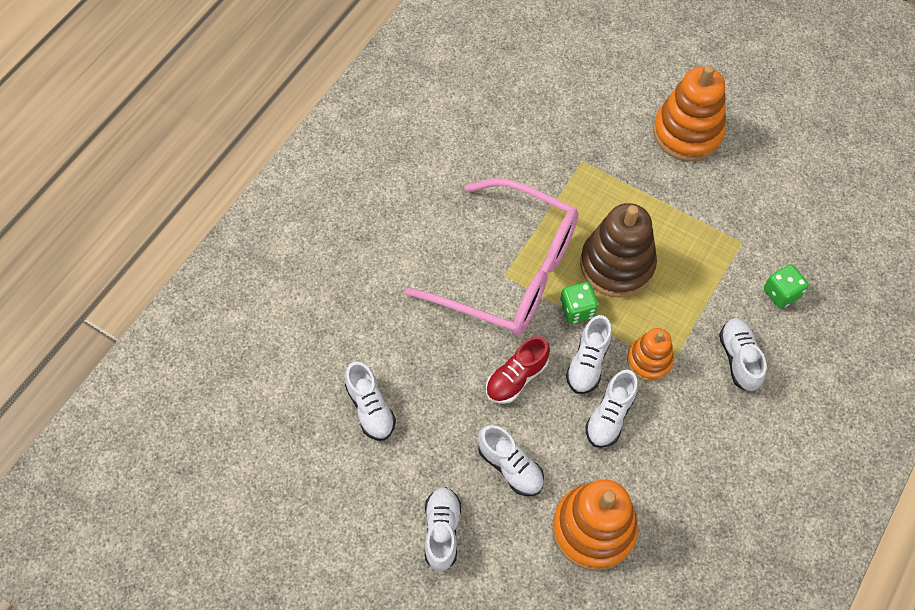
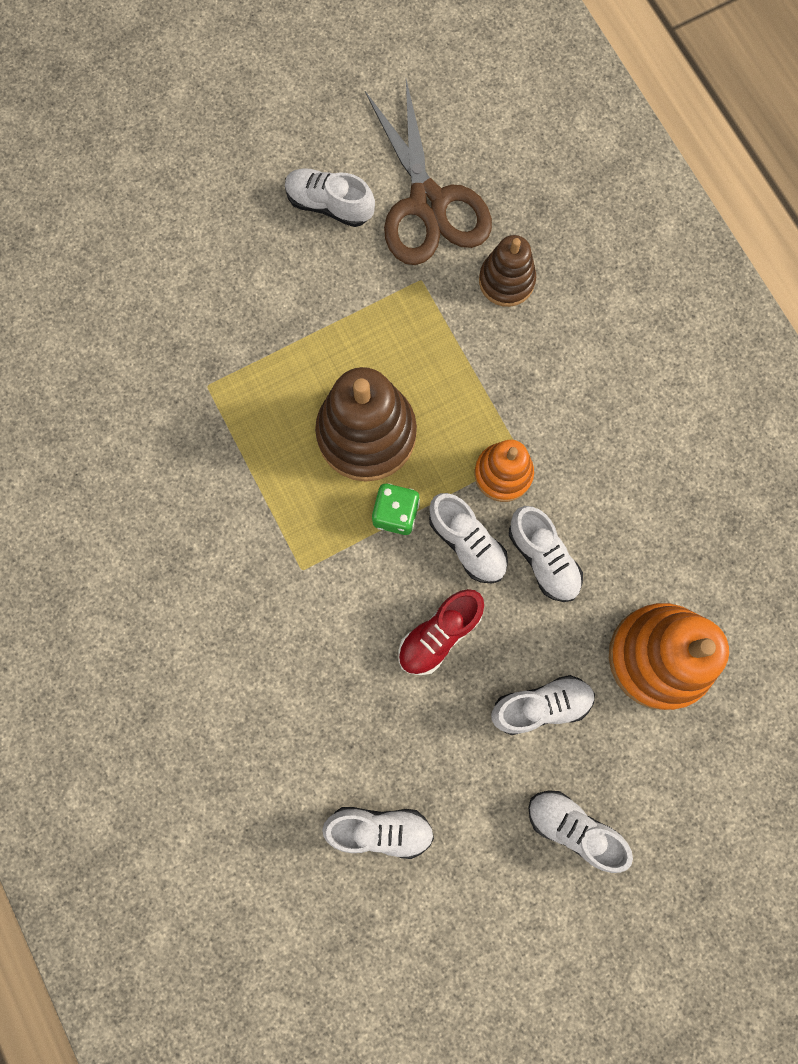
camera: 60 degrees left, 15 degrees up
pink glasses [406,178,579,336] -> none
red shoe [486,336,550,404] -> red shoe turned 60 degrees clockwise [398,589,484,675]
orange stacking toy [653,65,726,161] -> none
white shoe [719,318,766,391] -> white shoe moved to [285,168,375,227]
green dice [764,264,809,309] -> brown stacking toy [479,235,536,307]
none -> brown scissors [365,79,492,265]

